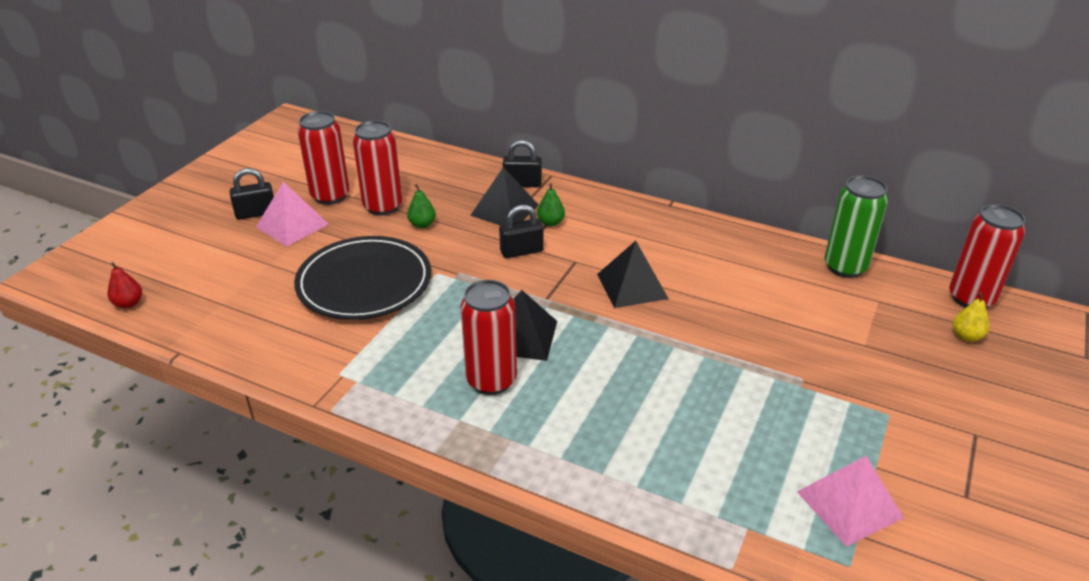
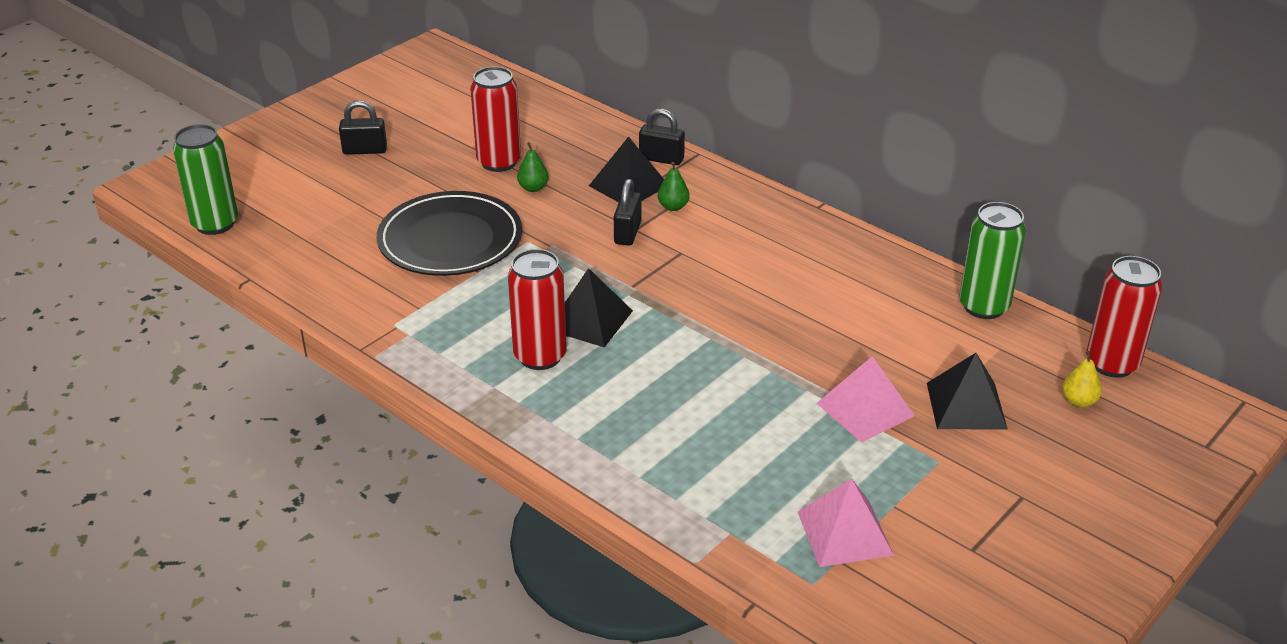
camera: 15 degrees right, 0 degrees up
red pear [107,262,142,308] -> green can [173,124,238,235]
pink pyramid [256,182,329,247] -> pink pyramid moved to [817,356,915,443]
red can [298,111,349,205] -> none
black padlock [499,205,544,258] -> black padlock turned 75 degrees counterclockwise [614,179,642,246]
black pyramid [597,241,669,308] -> black pyramid moved to [927,353,1008,429]

